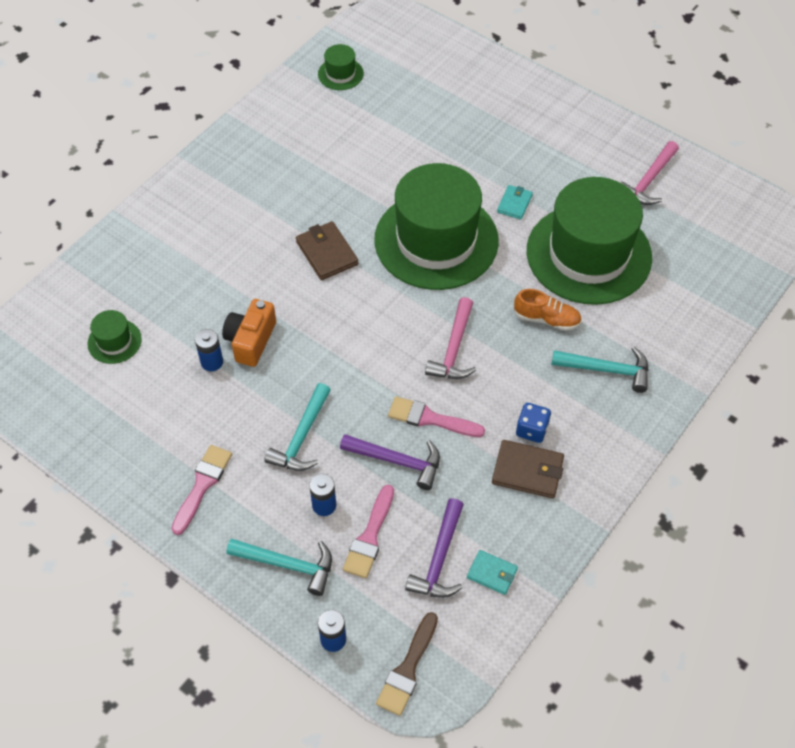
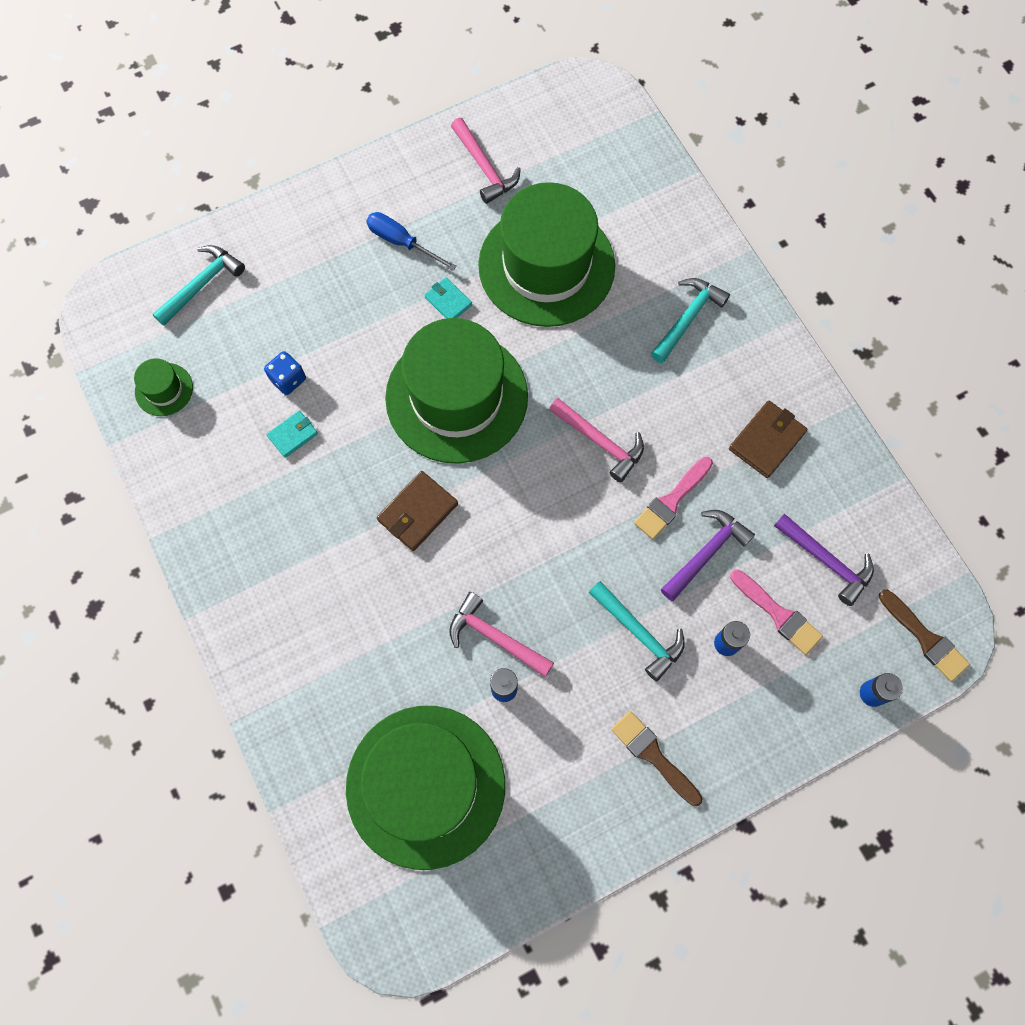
camera: 65 degrees left, 15 degrees up
green hat [88,310,142,364] -> green hat [346,706,505,870], size x2.45
pink brush [171,445,232,535] -> brown brush [611,711,702,806]
orange camera [222,299,276,367] -> pink hammer [449,592,554,677]
turquoise hammer [226,539,332,596] -> turquoise hammer moved to [153,245,245,326]
brown wallet [296,221,359,280] -> brown wallet turned 45 degrees counterclockwise [377,471,458,551]
turquoise wallet [467,550,518,595] -> turquoise wallet moved to [266,410,318,458]
orange shoe [513,289,582,331] -> none
blue dice [516,403,551,443] -> blue dice moved to [264,351,306,395]
none -> blue screwdriver [366,212,457,271]

